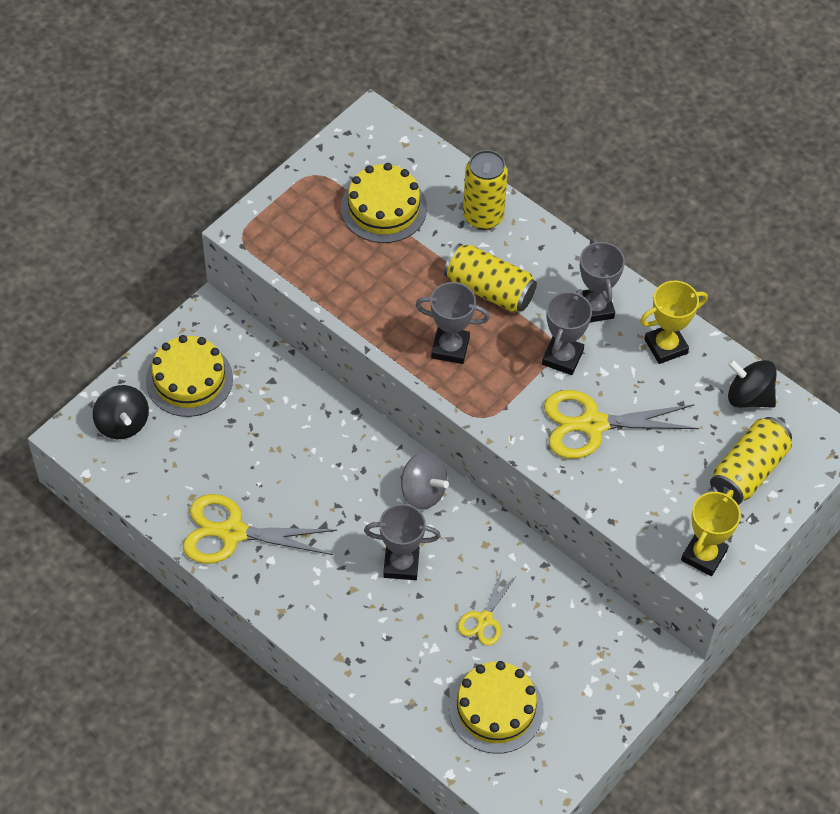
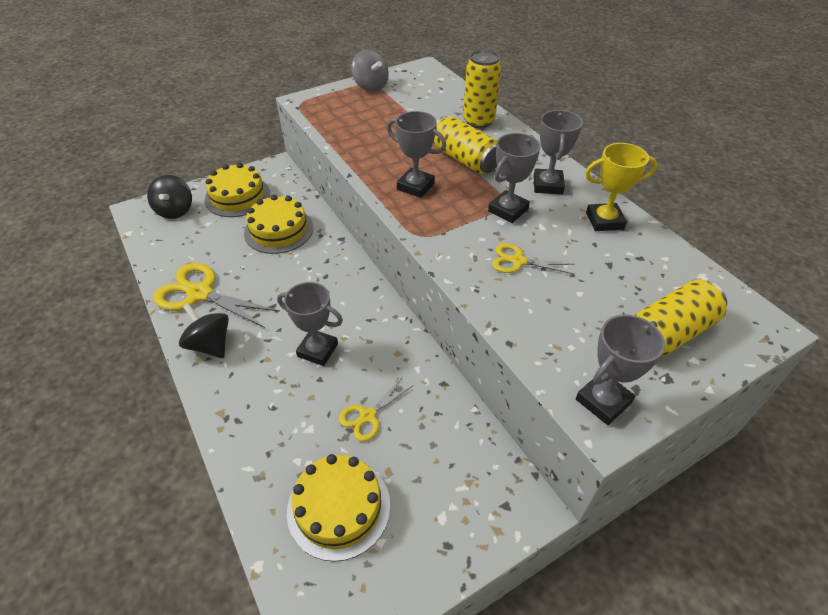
camera: 20 degrees right, 10 degrees down
yellow cake [341,163,427,243] -> yellow cake moved to [244,195,313,254]
grey spinning top [401,452,449,510] -> grey spinning top moved to [351,50,389,92]
yellow scissors [544,390,699,459] -> yellow scissors [492,243,575,274], size x0.55
yellow trophy [681,490,741,576] -> grey trophy [576,314,665,425]
black spinning top [728,359,777,408] -> black spinning top moved to [179,303,229,358]

